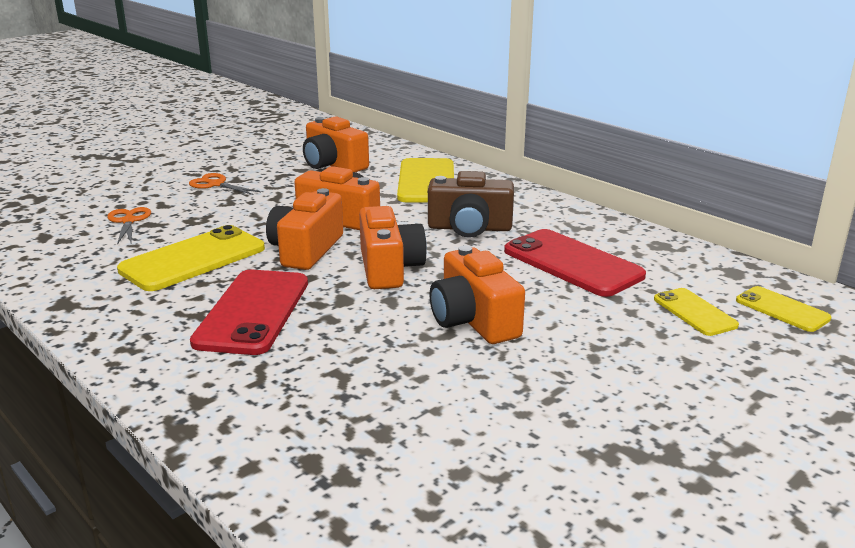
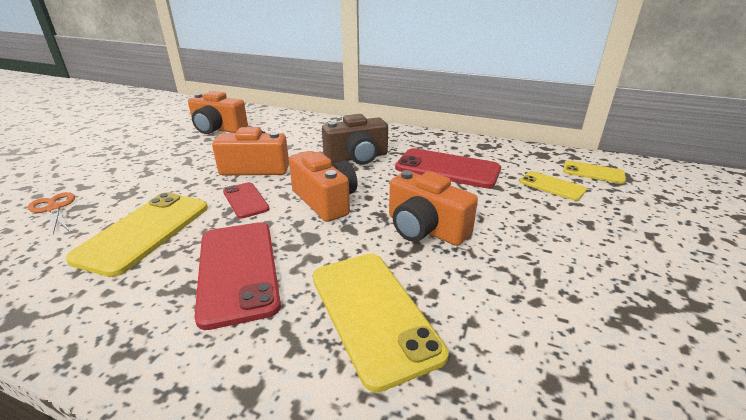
camera: 25 degrees left, 5 degrees up
orange scissors [189,173,261,195] -> none
orange camera [266,188,343,270] -> red phone [223,182,270,218]
yellow phone [397,158,454,203] -> yellow phone moved to [313,254,448,392]

